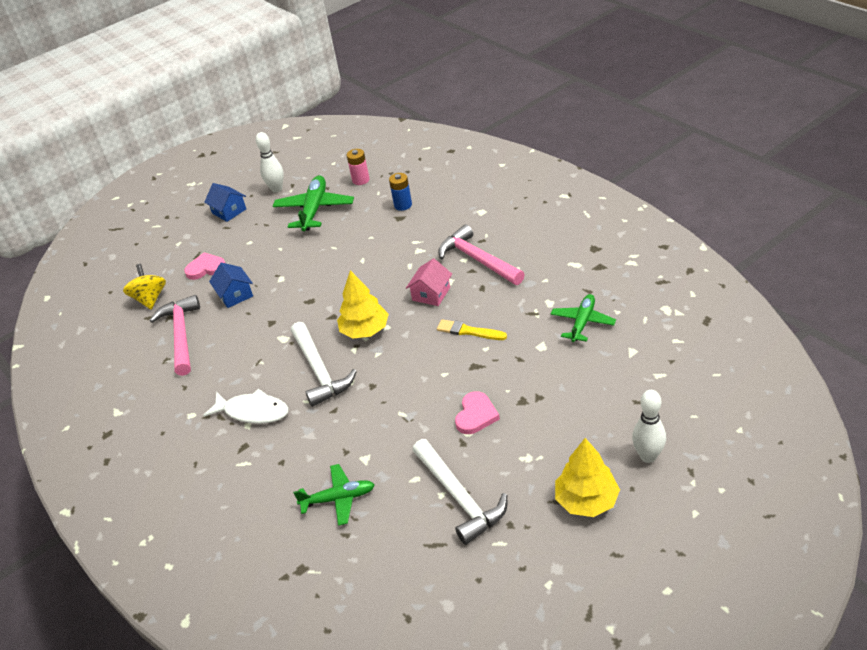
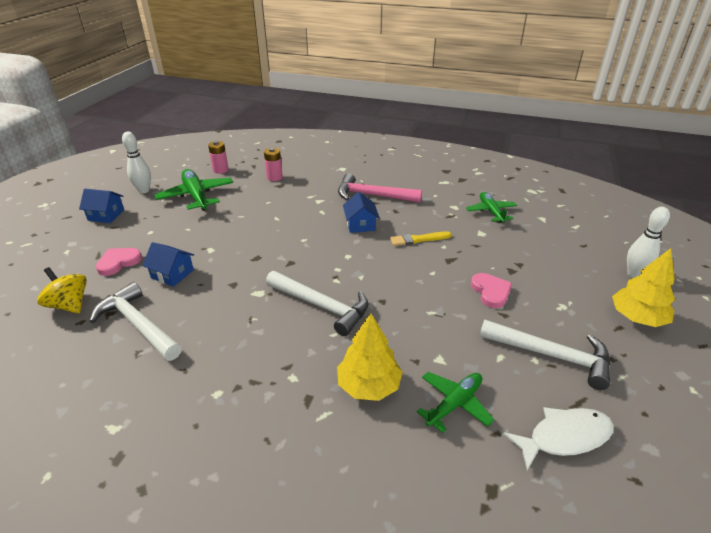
camera: 40 degrees left, 5 degrees down
pink hammer [150,295,200,376] -> white hammer [90,282,182,361]
white fish [203,389,288,424] -> white fish moved to [504,407,614,471]
yellow tree [337,270,389,338] -> yellow tree moved to [337,313,403,401]
blue battery [389,173,412,211] -> pink battery [264,148,283,181]
pink house [406,258,452,306] -> blue house [343,192,380,233]

